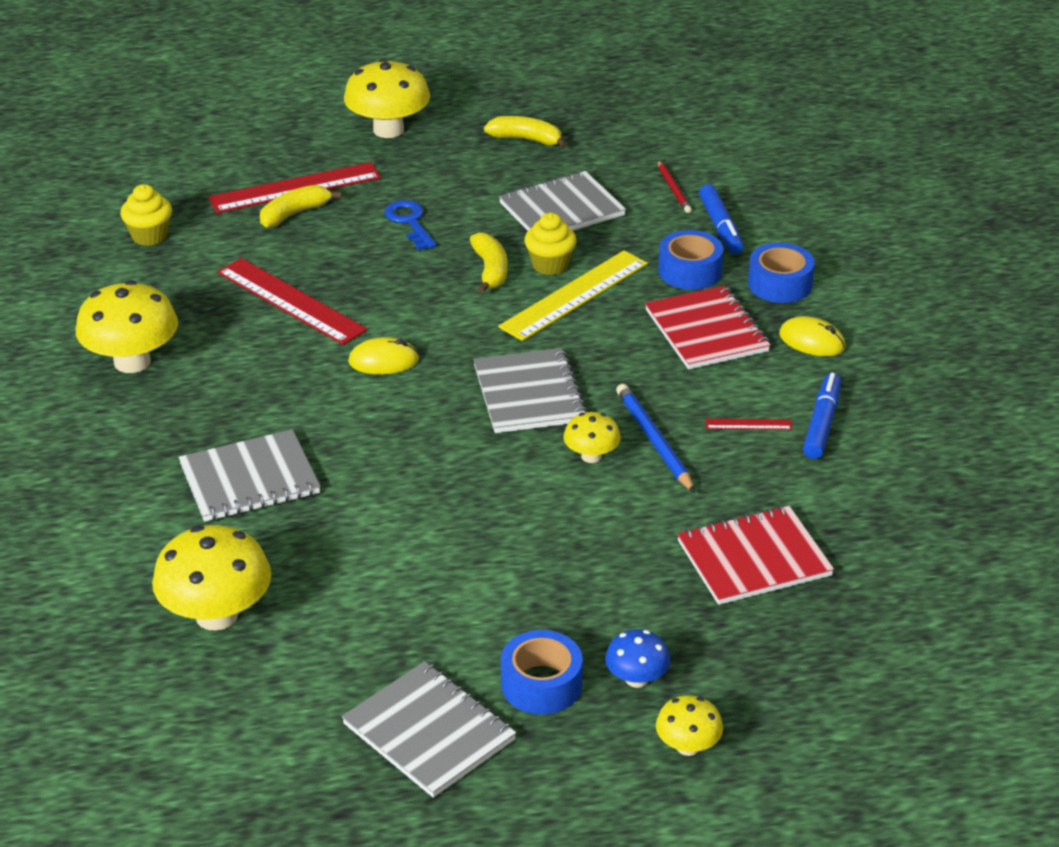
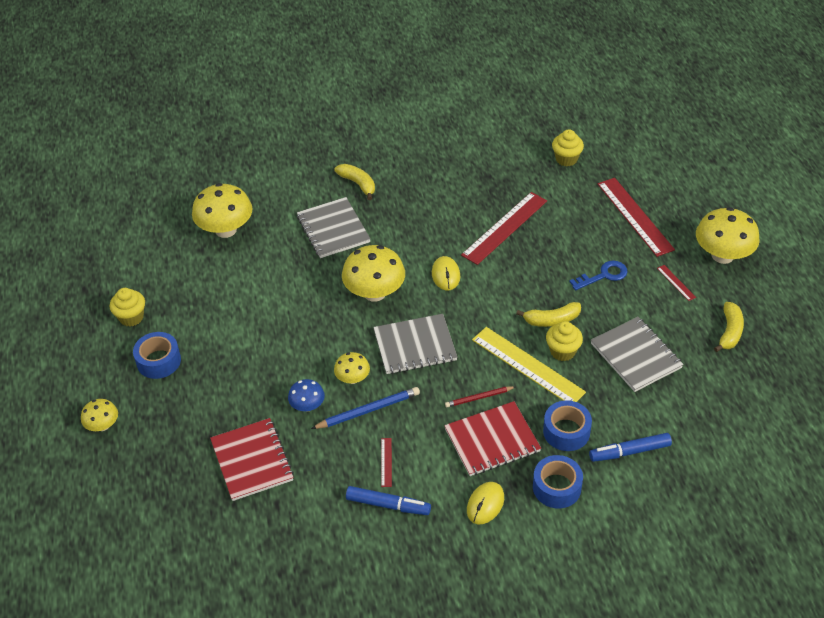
camera: 90 degrees right, 10 degrees up
yellow mushroom [76,280,178,373] -> yellow mushroom moved to [342,245,405,302]
yellow banana [260,185,341,228] -> yellow banana moved to [334,164,375,200]
grey notebook [342,661,516,798] -> yellow cupcake [110,288,145,327]
blue mushroom [605,629,670,688] -> blue mushroom moved to [288,379,325,412]
red pencil [658,160,692,213] -> red pencil moved to [445,386,515,407]
none -> red ruler [657,265,696,301]

